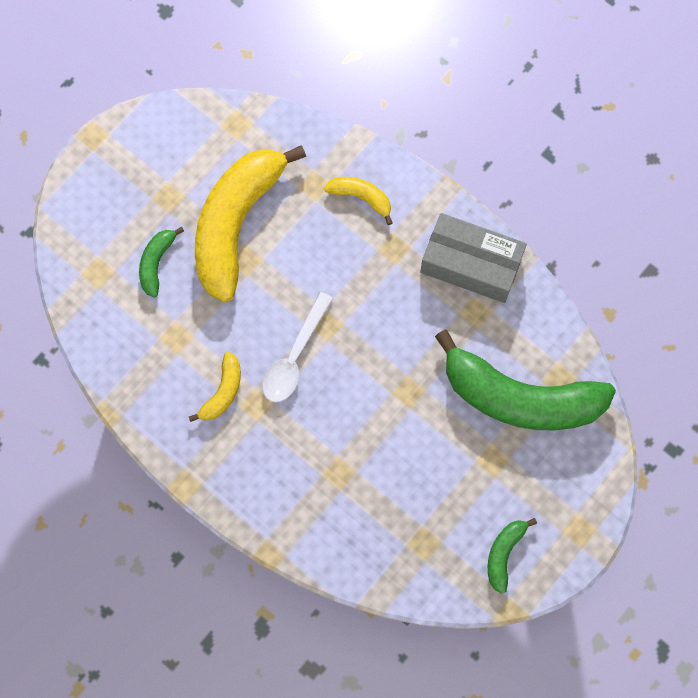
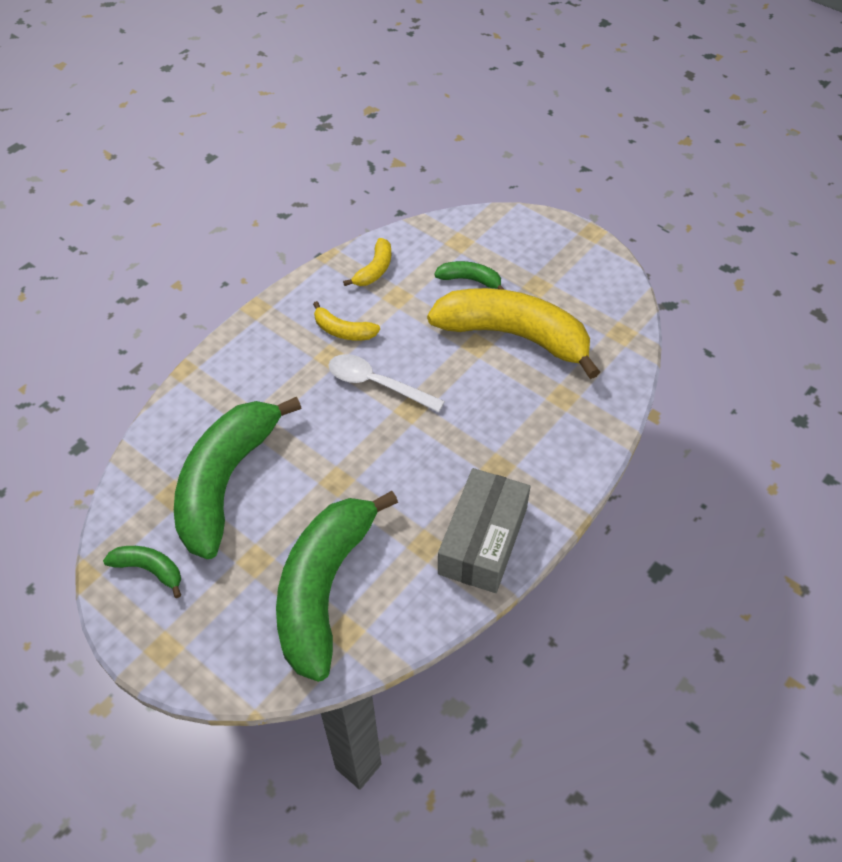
camera: 90 degrees right, 20 degrees down
yellow banana [324,177,393,225] -> yellow banana moved to [343,238,391,286]
none -> green banana [174,396,301,559]

